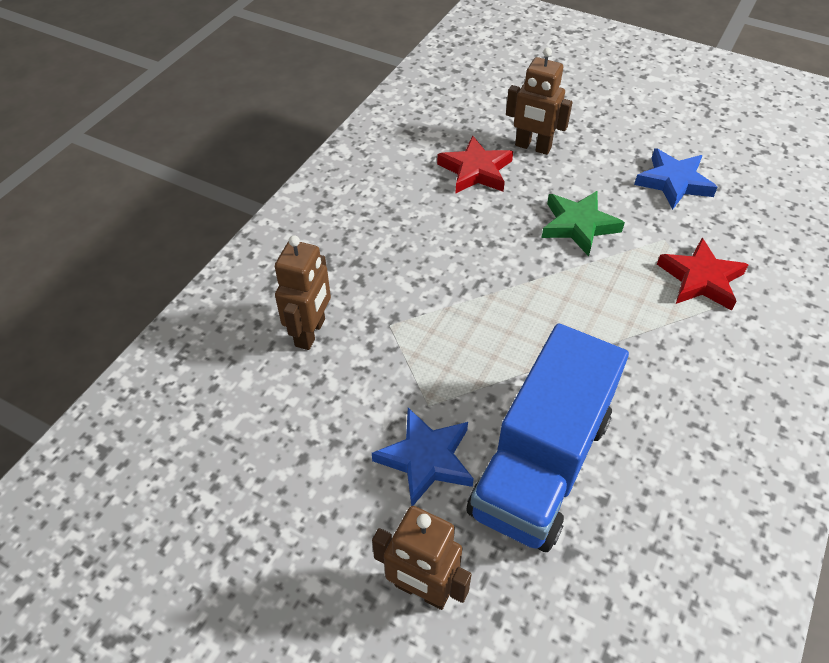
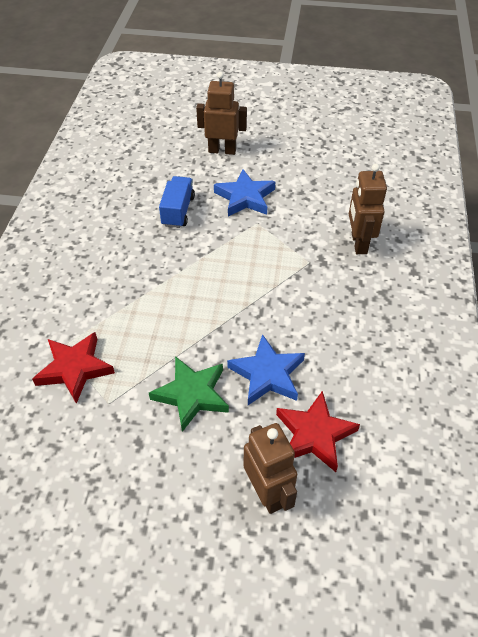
camera: 160 degrees right, 0 degrees up
blue truck [467,323,629,552] -> blue truck [159,176,195,228], size x0.47
brown robot [506,48,572,155] -> brown robot turned 60 degrees clockwise [244,423,297,514]
blue star [634,148,718,210] -> blue star moved to [227,334,305,405]

